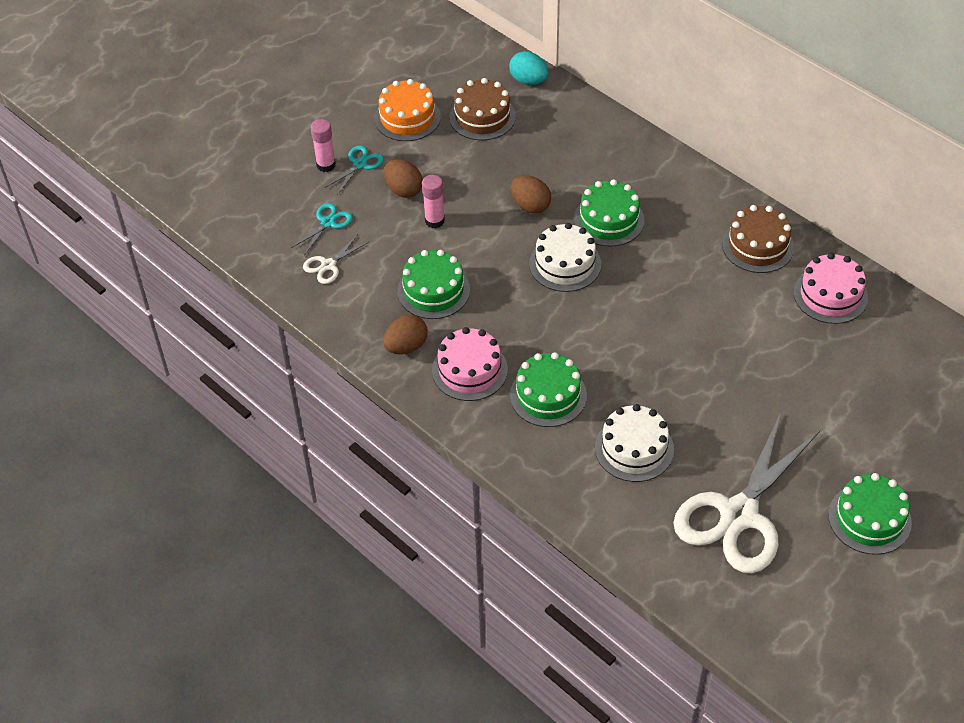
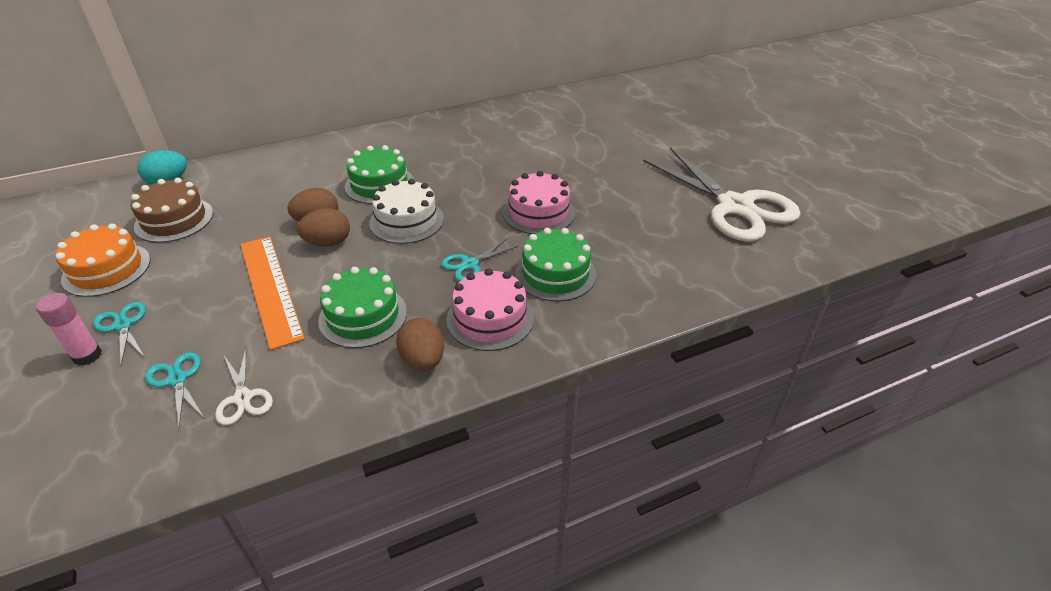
camera: 70 degrees left, 10 degrees down
brown egg [384,159,422,198] -> brown egg moved to [297,208,350,246]
pink glue stick [422,175,445,228] -> orange ruler [240,236,305,350]
white cake [595,404,674,482] -> none
brown cake [722,205,794,273] -> none
pink cake [794,253,868,324] -> pink cake moved to [503,171,575,234]
green cake [828,473,912,555] -> none
none -> turquoise scissors [441,238,518,281]

